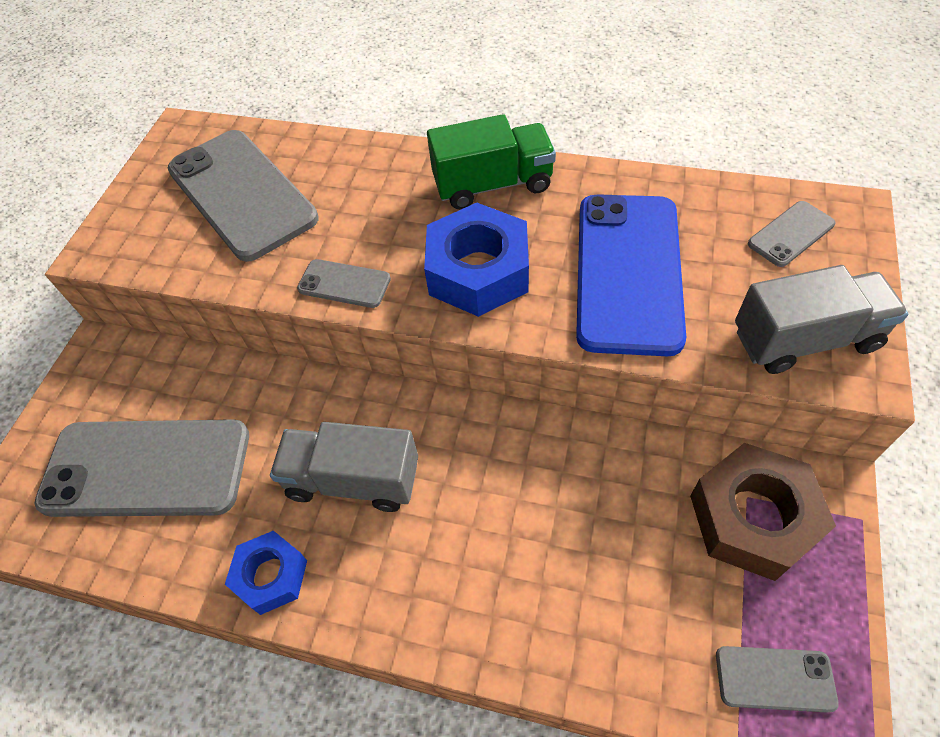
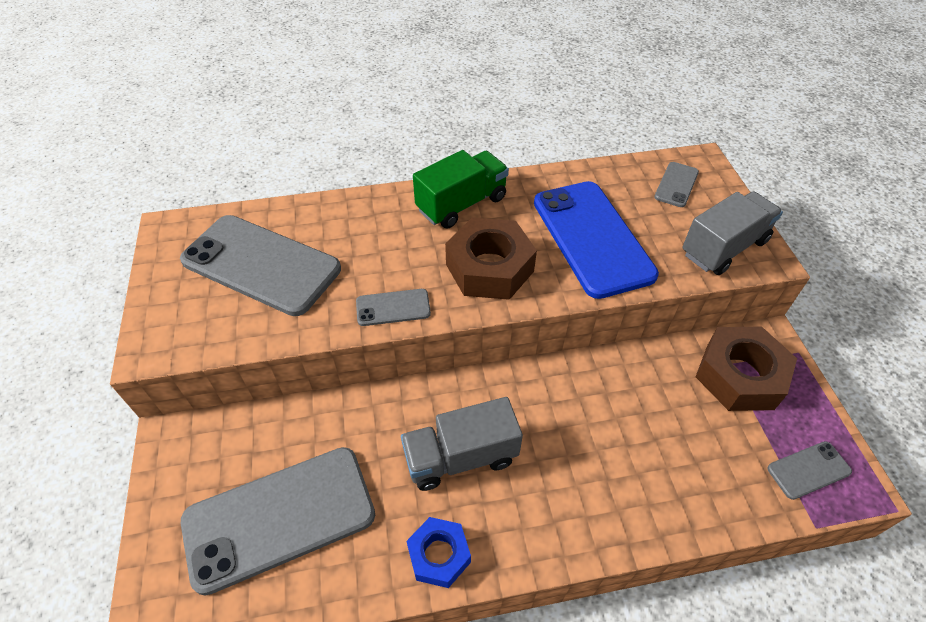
camera: 30 degrees left, 5 degrees down
blue nut [424,203,529,317] -> brown nut [445,218,537,300]

